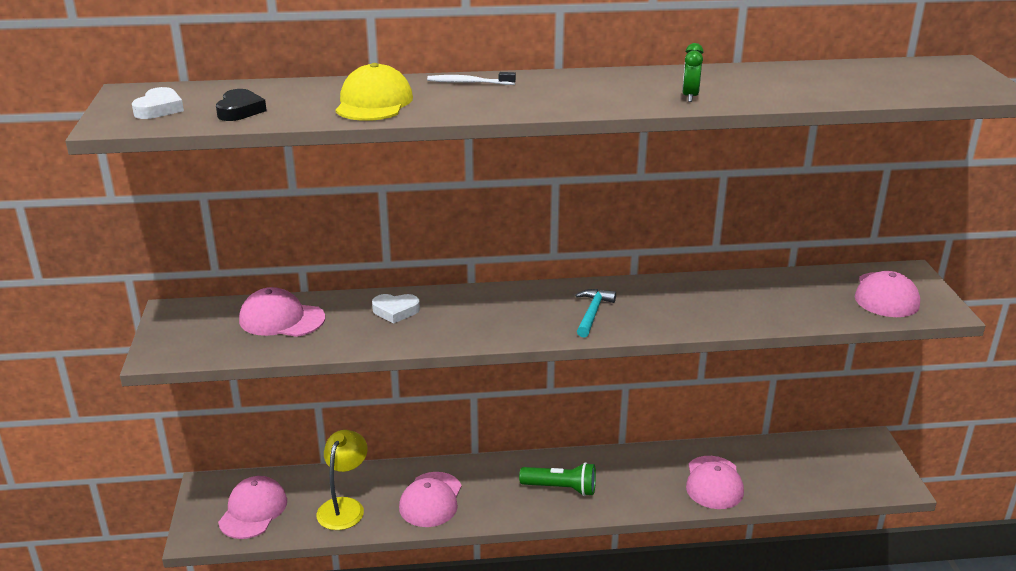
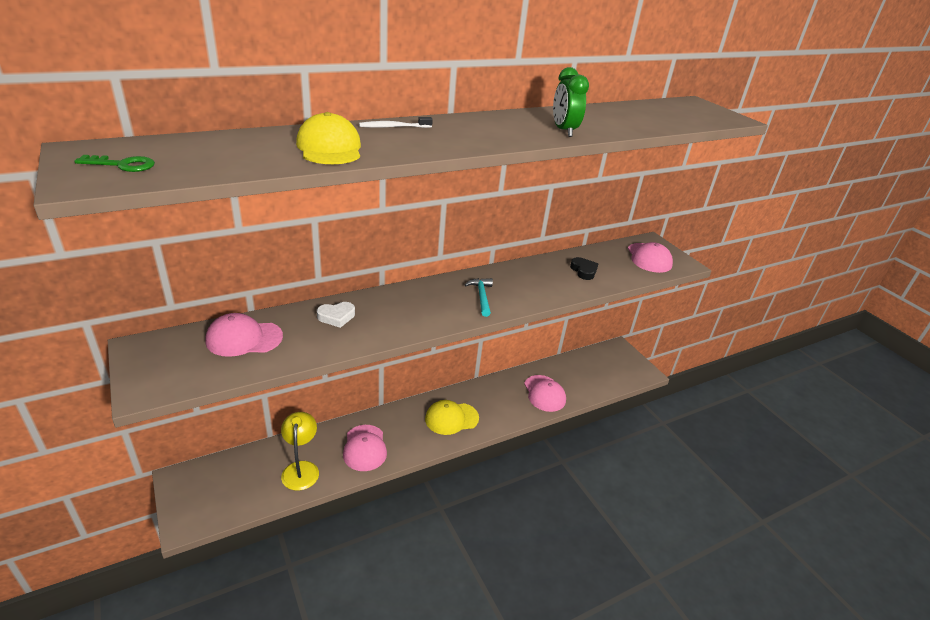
camera: 25 degrees left, 5 degrees up
white heart [132,87,184,119] -> green key [74,155,155,172]
black heart [216,89,267,121] -> black heart moved to [570,257,598,280]
pink cap [218,476,287,539] -> none
green flashlight [519,462,596,496] -> yellow cap [425,400,479,435]
green clock [682,43,704,102] -> green clock [553,67,589,137], size x1.50

